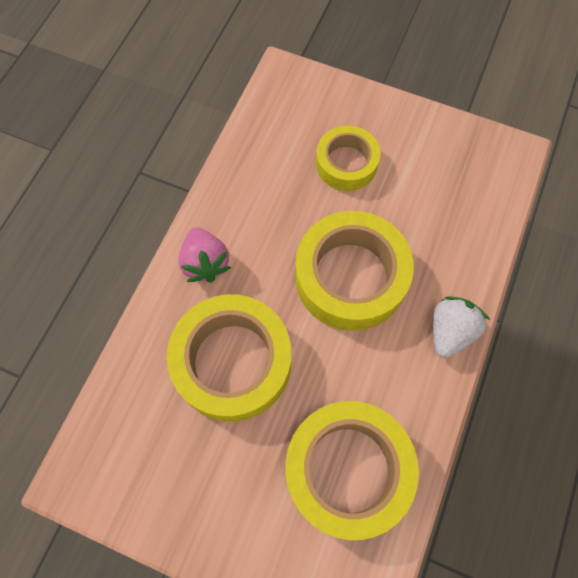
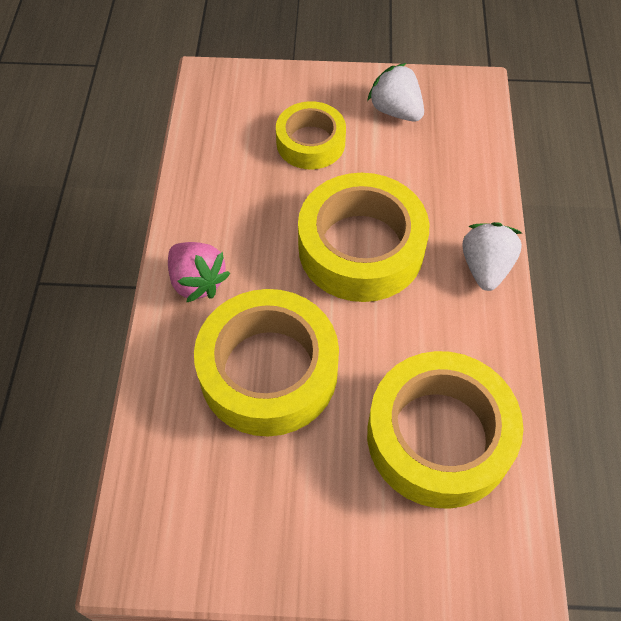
camera: 20 degrees left, 10 degrees down
none -> white strawberry [367,63,424,122]

